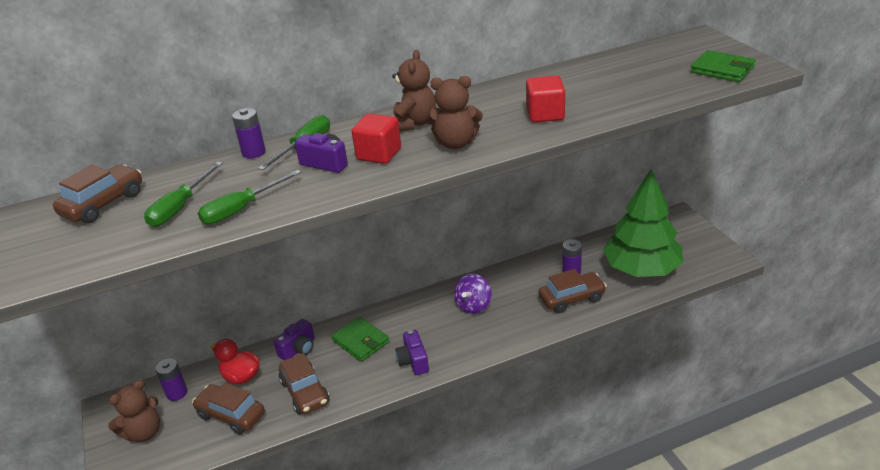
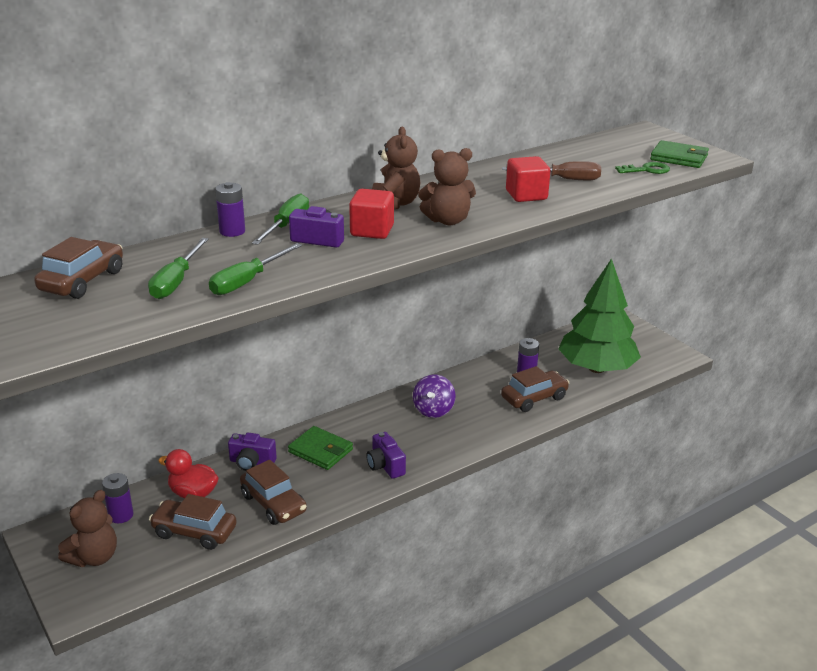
camera: 15 degrees left, 5 degrees down
purple camera [274,319,315,360] -> purple camera turned 75 degrees clockwise [228,433,277,471]
none -> brown screwdriver [502,161,601,180]
none -> green key [615,162,670,174]

